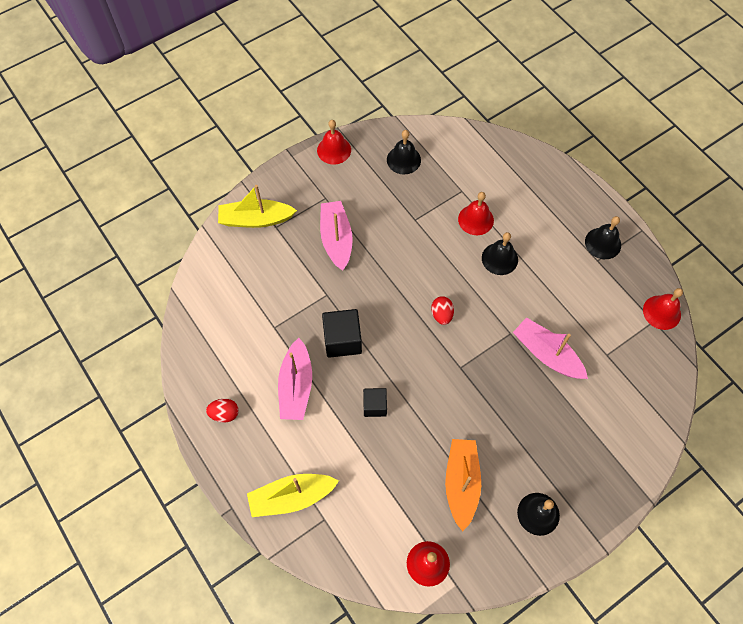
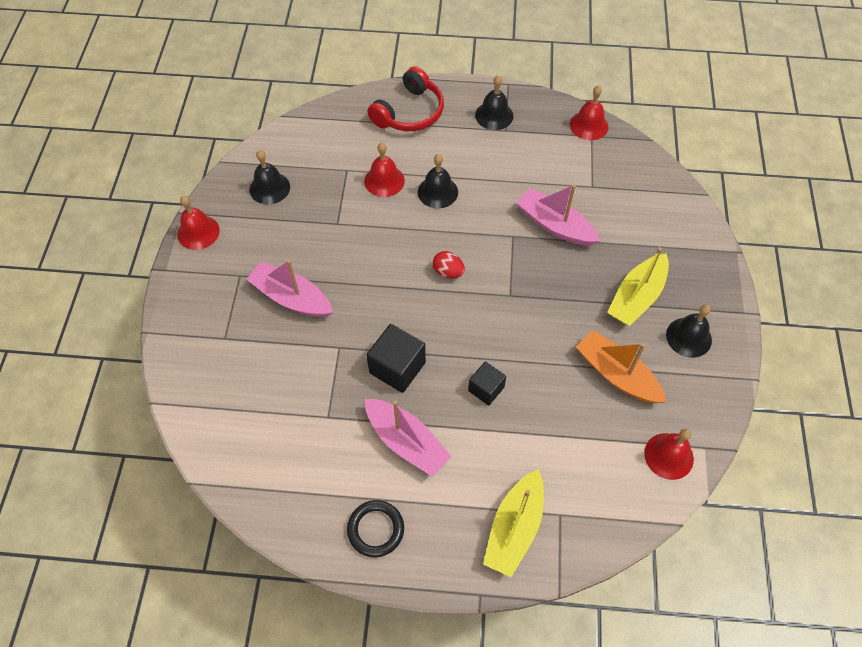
camera: 50 degrees left, 5 degrees down
red egg [206,399,239,422] -> black ring [347,500,404,557]
yellow boat [218,185,297,228] -> yellow boat moved to [607,247,669,326]
pink boat [513,317,588,379] -> pink boat turned 45 degrees clockwise [516,184,600,246]
none -> red headphones [367,66,444,131]

